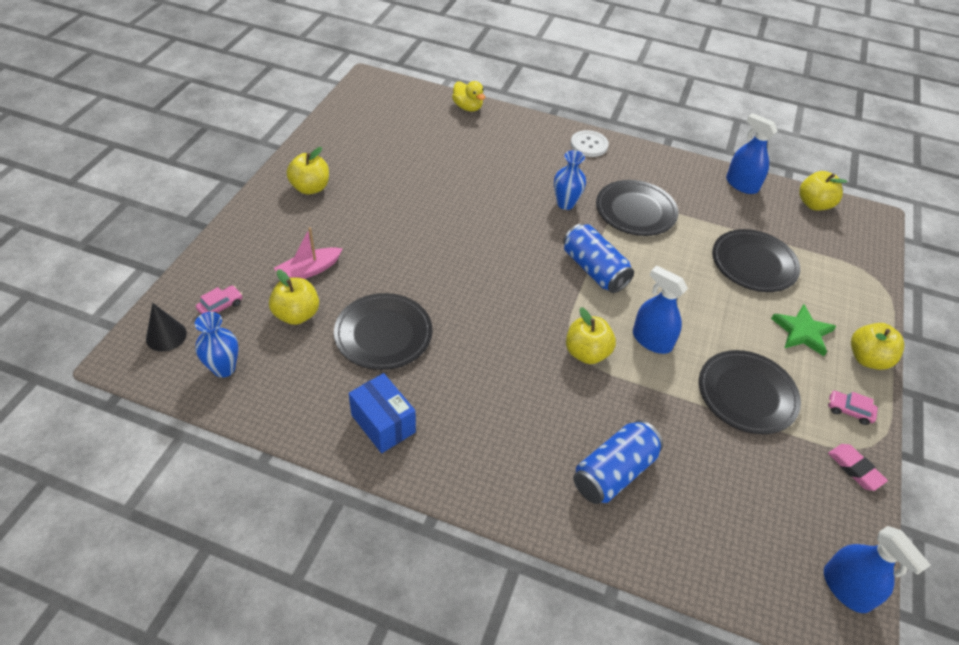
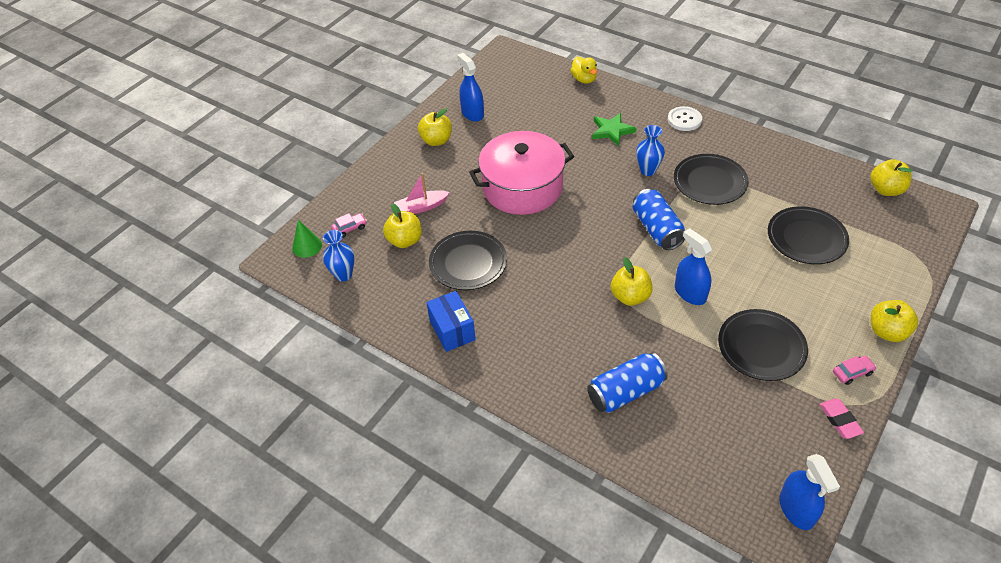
camera: 20 degrees right, 0 degrees up
black cone [146,303,187,352] -> green cone [292,220,322,258]
blue spray bottle [726,113,778,194] -> blue spray bottle moved to [457,53,484,122]
green star [771,304,836,356] -> green star moved to [592,113,637,146]
pink car [828,391,878,425] -> pink car turned 120 degrees clockwise [833,356,876,385]
none -> pink pot [469,131,574,215]

